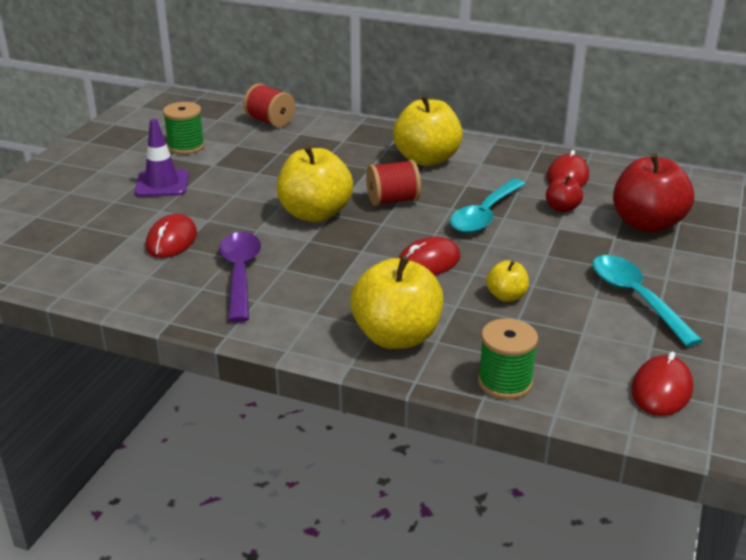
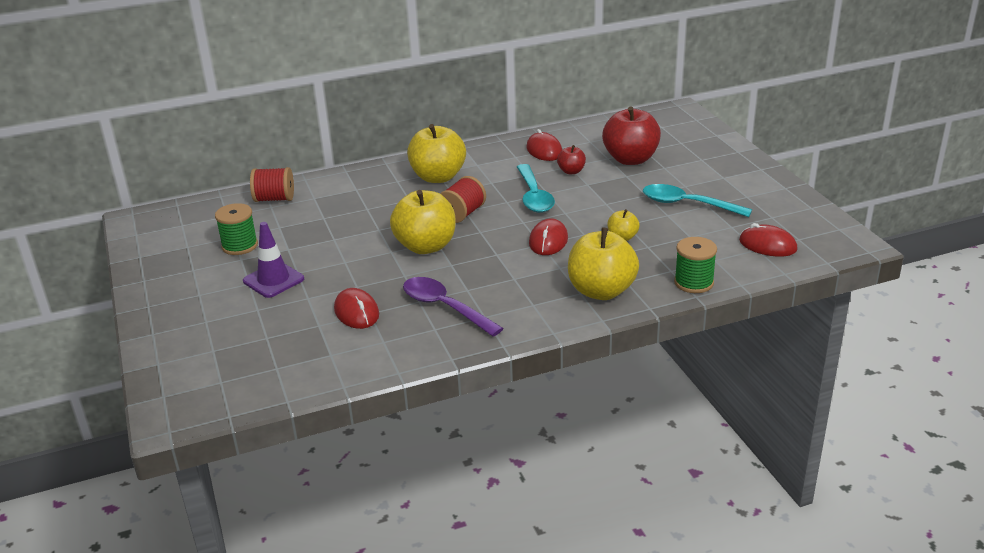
camera: 40 degrees left, 0 degrees up
red mouse [631,352,693,416] -> red mouse turned 45 degrees counterclockwise [739,223,798,257]

